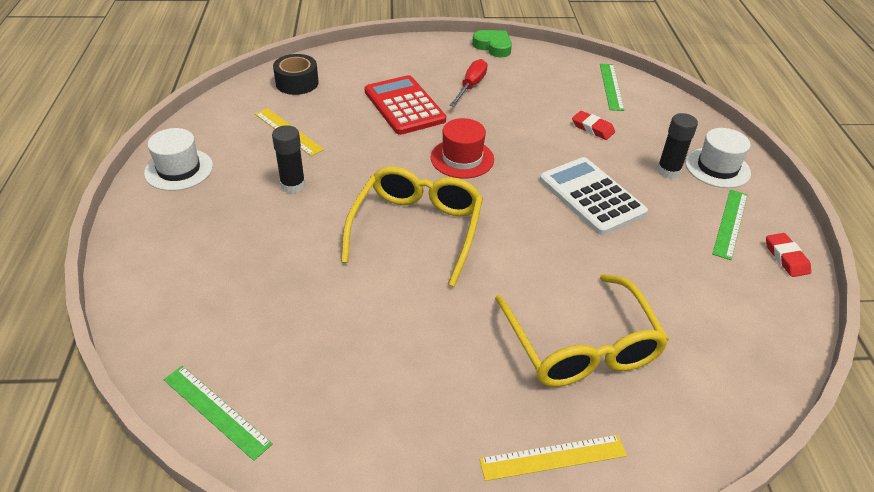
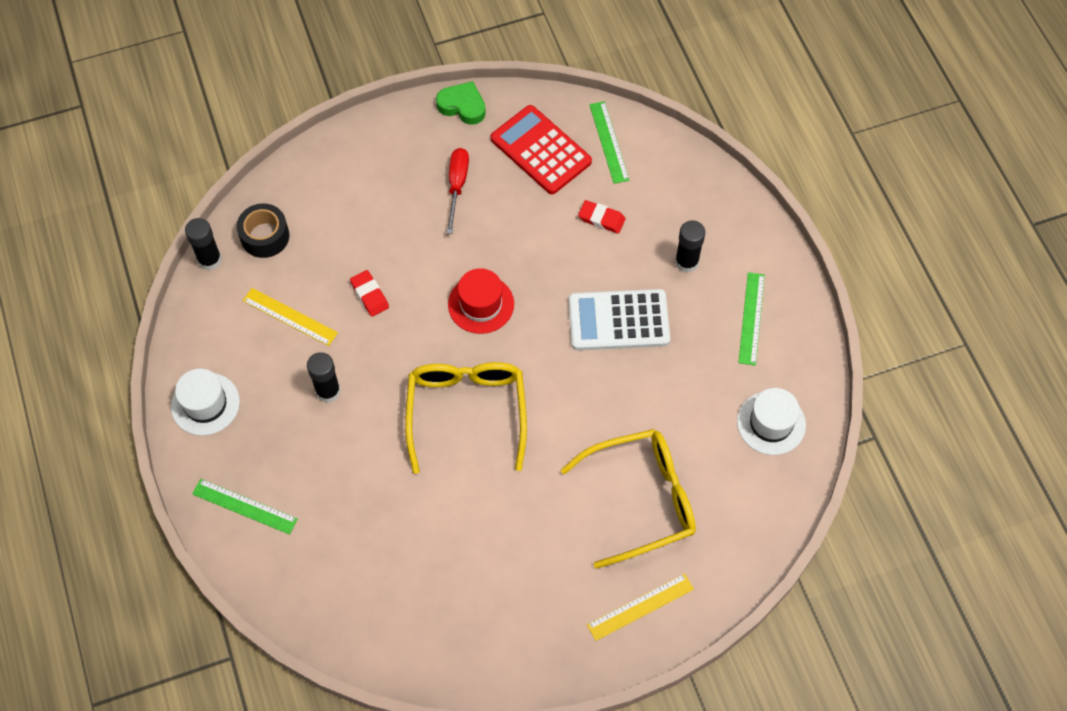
camera: 15 degrees left, 20 degrees up
green ruler [164,366,273,461] -> green ruler moved to [192,479,298,535]
red calculator [365,75,446,135] -> red calculator moved to [491,105,592,194]
yellow glasses [495,274,669,387] -> yellow glasses turned 75 degrees counterclockwise [561,429,696,569]
white calculator [539,157,648,235] -> white calculator turned 45 degrees counterclockwise [569,289,670,350]
white hat [685,128,751,188] -> white hat moved to [737,388,806,455]
red eraser [766,233,811,277] -> red eraser moved to [350,270,389,317]
none -> black glue stick [185,218,222,270]

